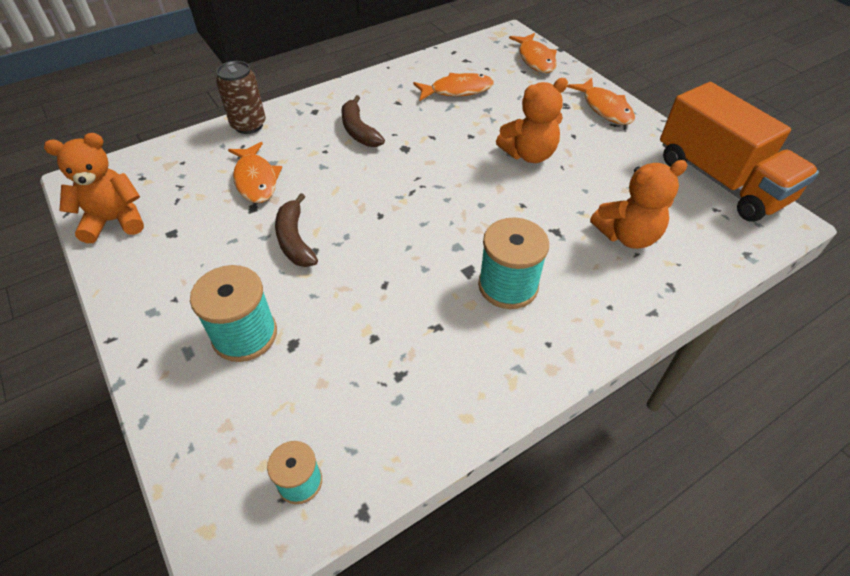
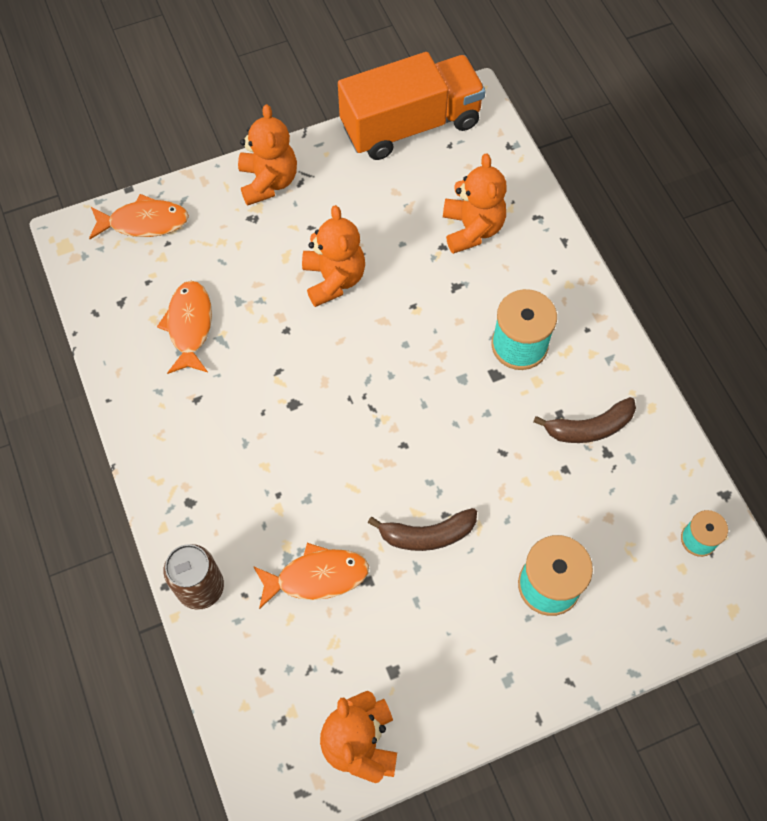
camera: 80 degrees left, 15 degrees up
brown banana [341,95,385,147] -> brown banana moved to [533,397,636,443]
orange fish [567,78,635,125] -> orange teddy bear [238,104,297,206]

